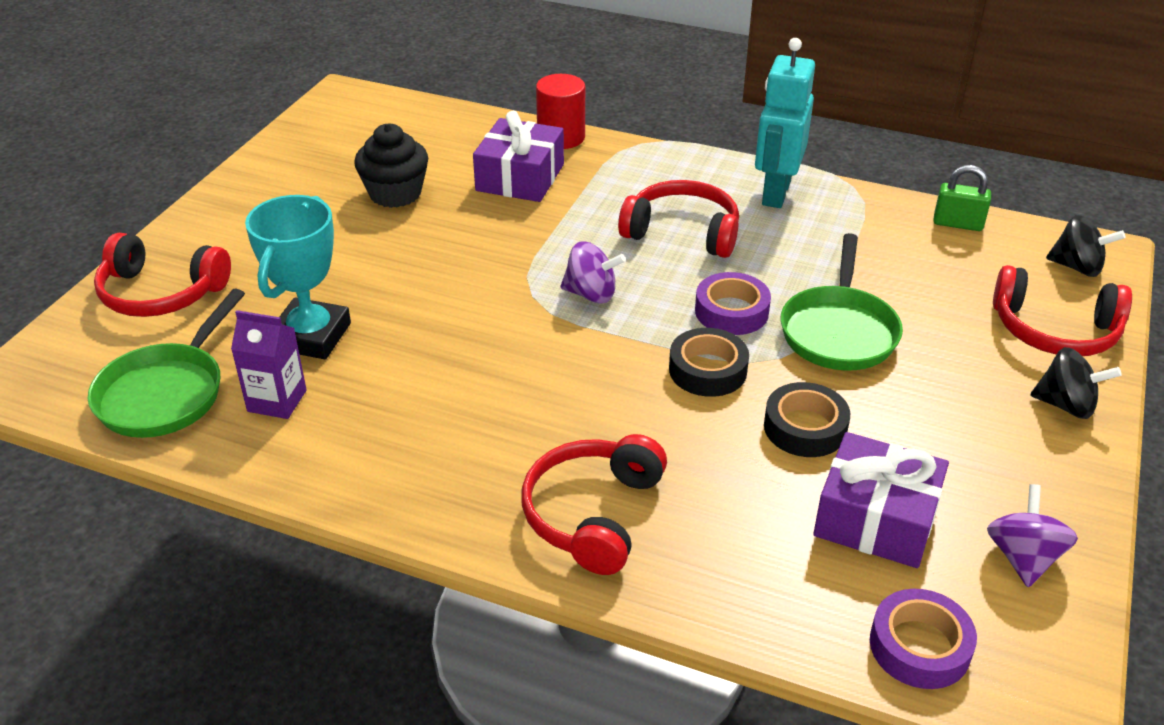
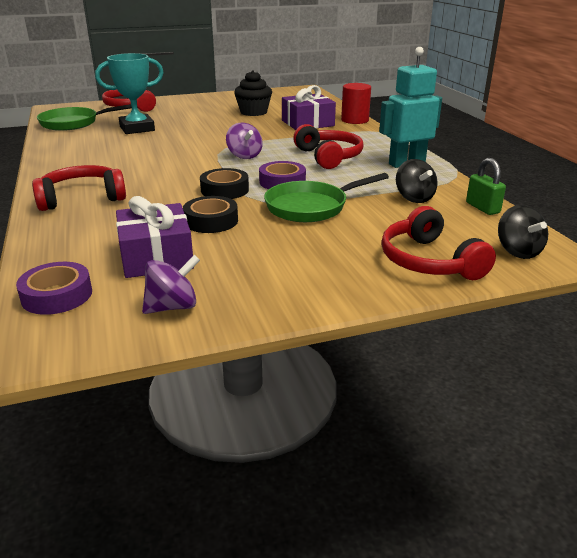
camera: 50 degrees right, 10 degrees down
purple carton [231,310,307,419] -> none
black spinning top [1030,347,1122,419] -> black spinning top moved to [396,159,438,203]

